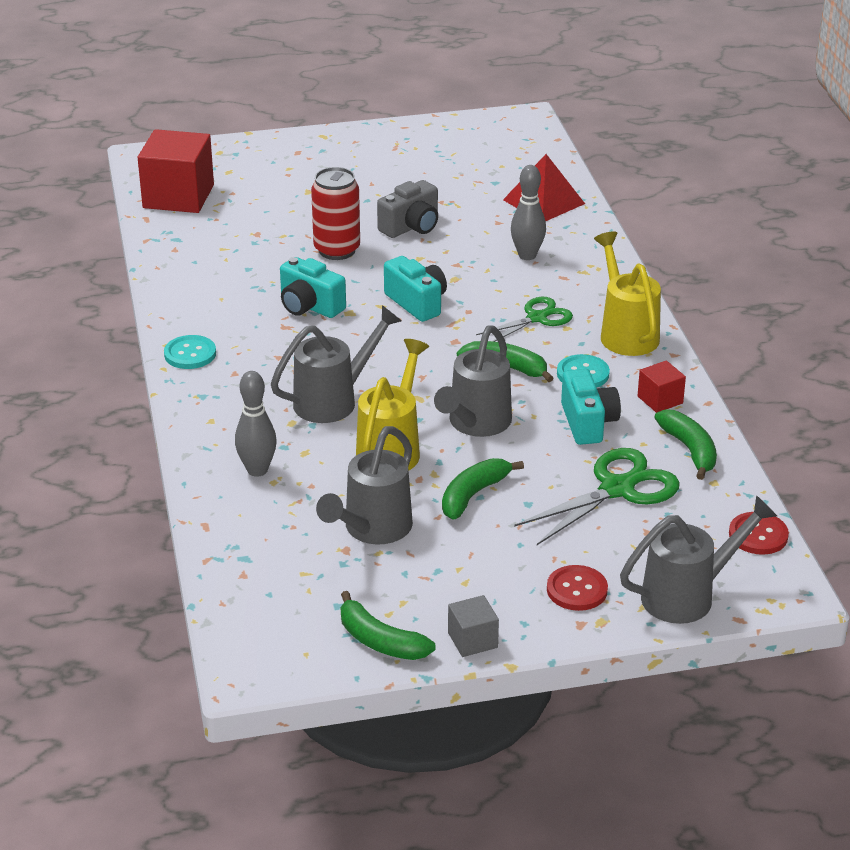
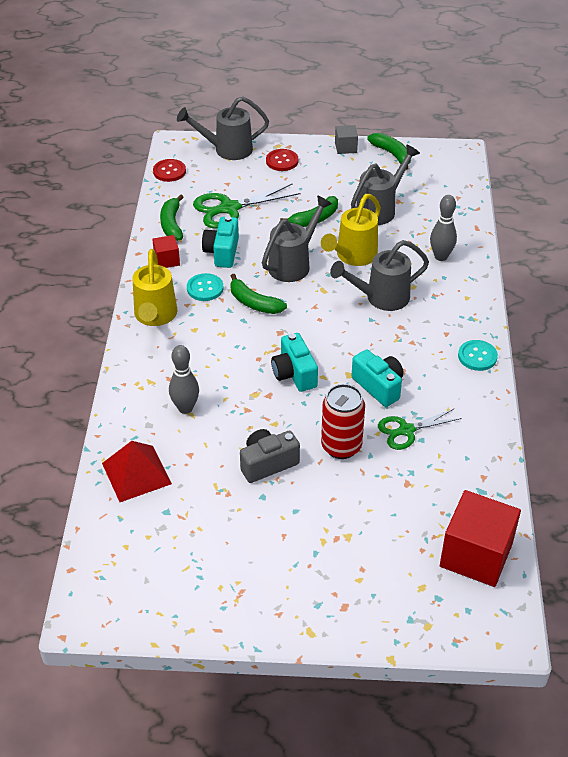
camera: 165 degrees left, 10 degrees up
green scissors [476,297,573,342] -> green scissors moved to [378,408,462,450]

